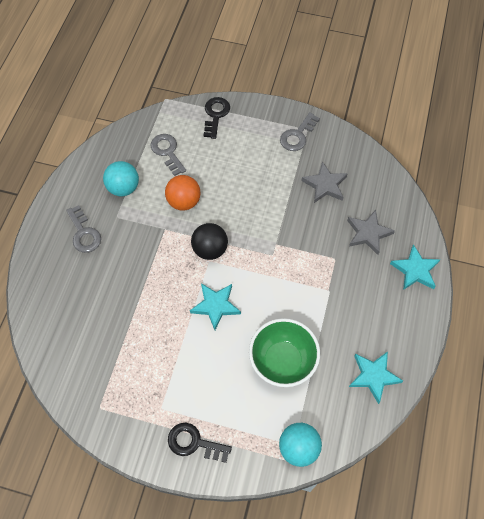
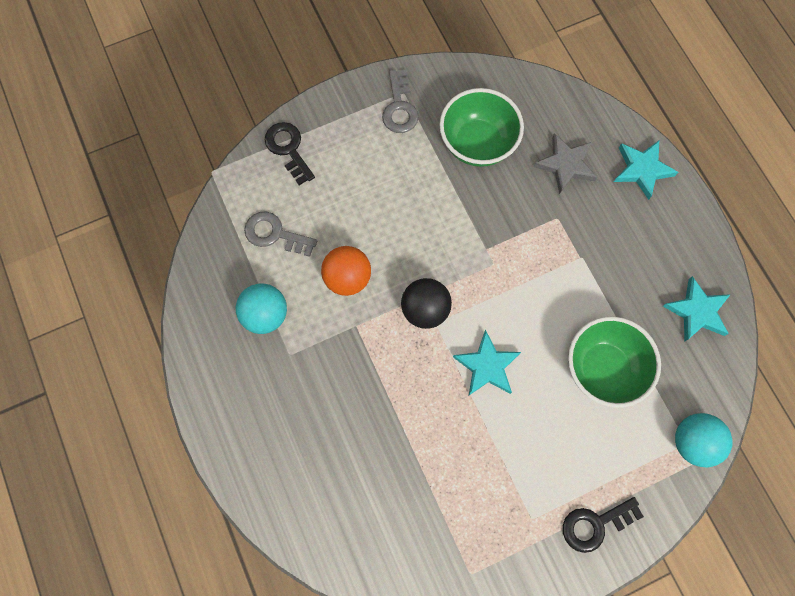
camera: 40 degrees left, 10 degrees up
grey key [66,205,101,253] -> none
grey star [301,161,348,203] -> green bowl [439,88,524,167]

